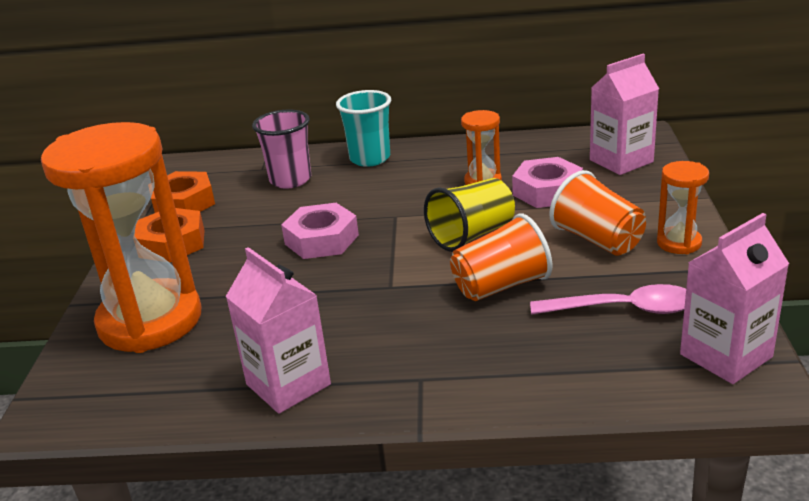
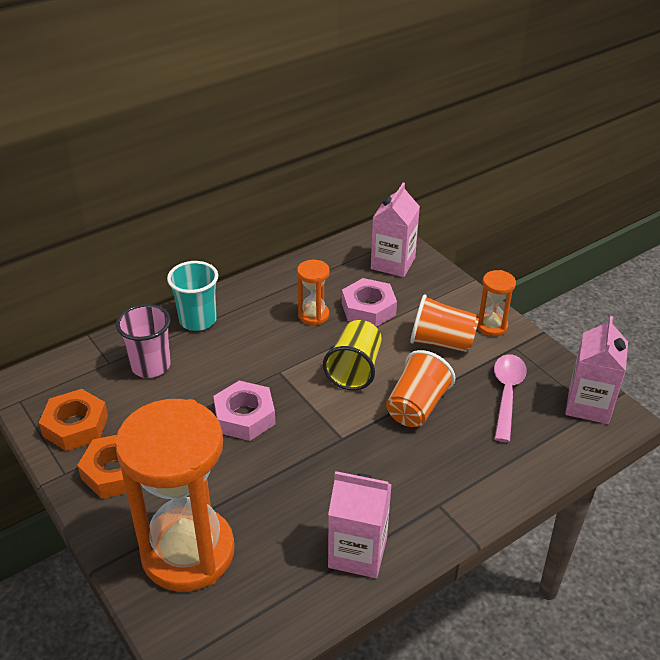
camera: 40 degrees left, 10 degrees up
pink spoon [530,284,686,315] -> pink spoon turned 45 degrees counterclockwise [494,354,527,442]

